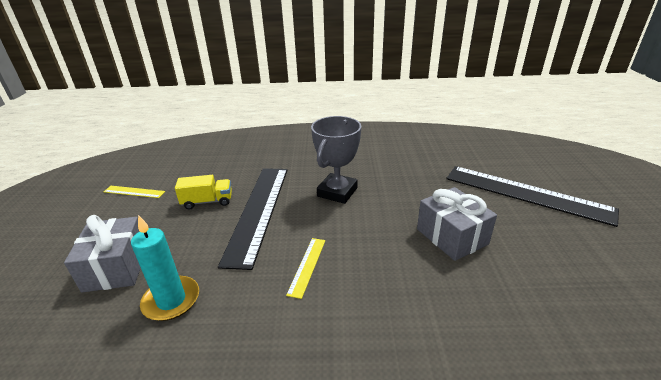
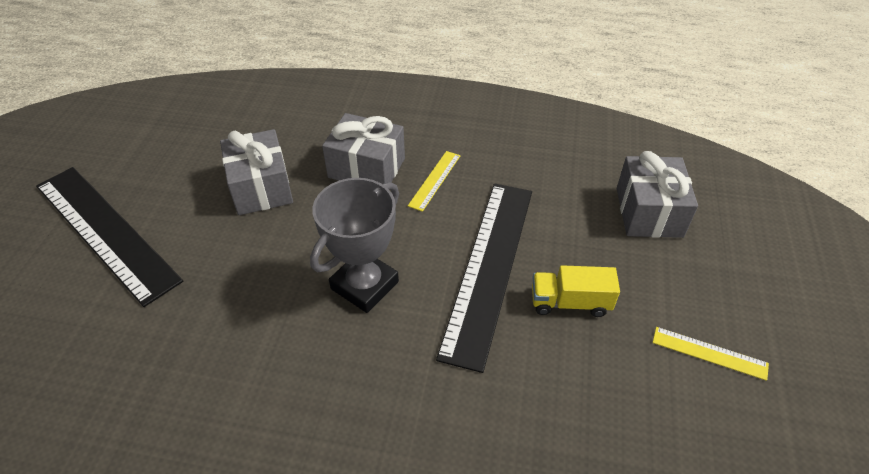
camera: 170 degrees left, 15 degrees up
turquoise candle [131,215,199,321] -> none
none -> grey gift [322,113,405,184]

